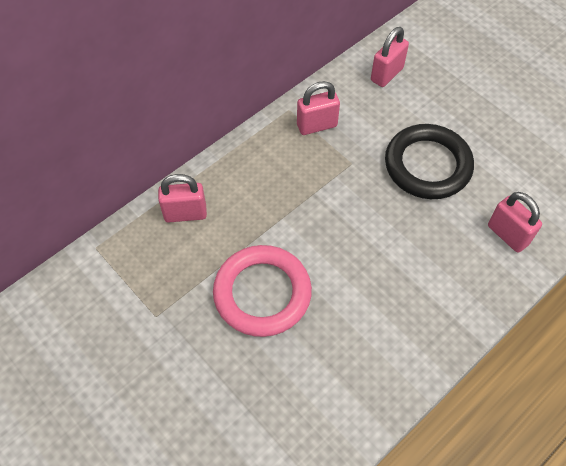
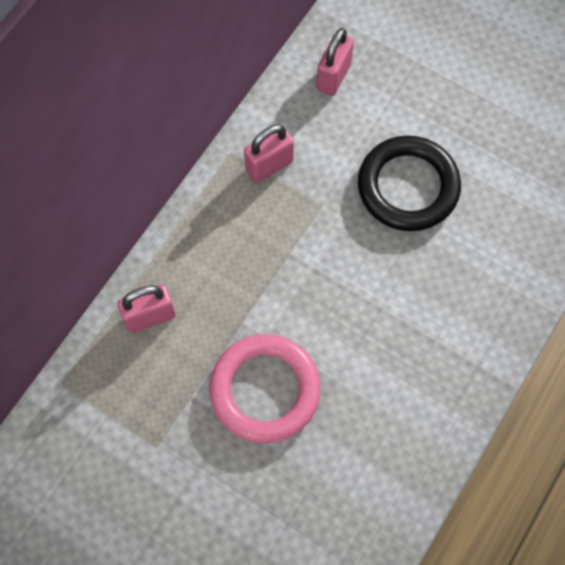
camera: 15 degrees left, 10 degrees up
pink padlock [488,192,542,253] -> none

